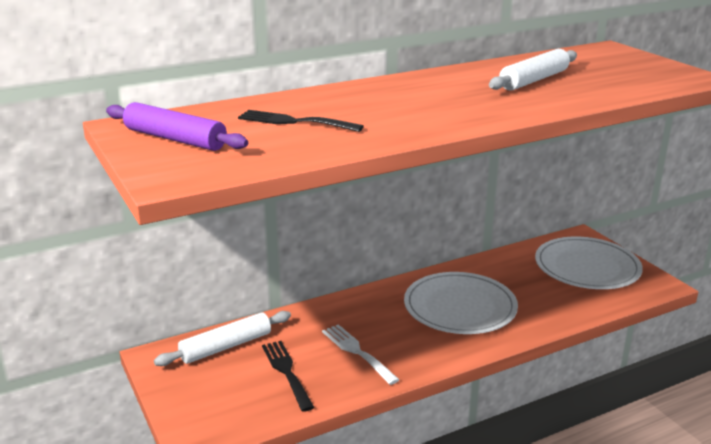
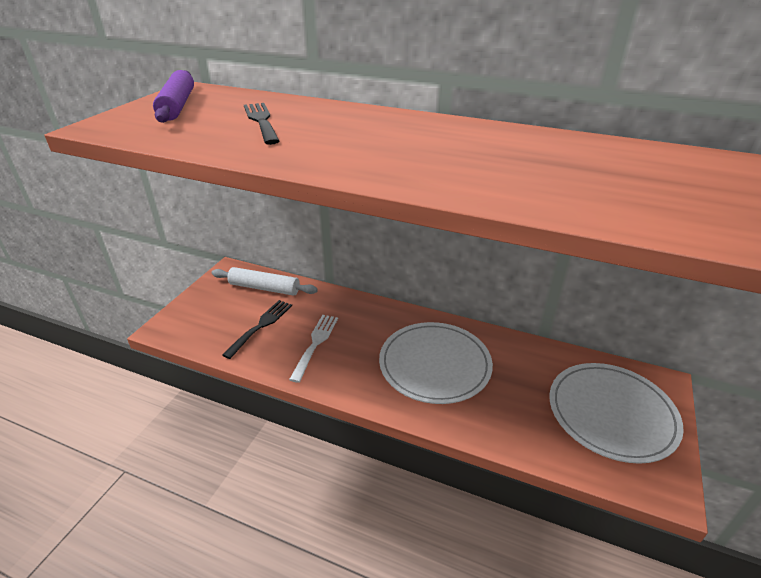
camera: 50 degrees right, 10 degrees up
white rolling pin [489,49,577,91] -> none

